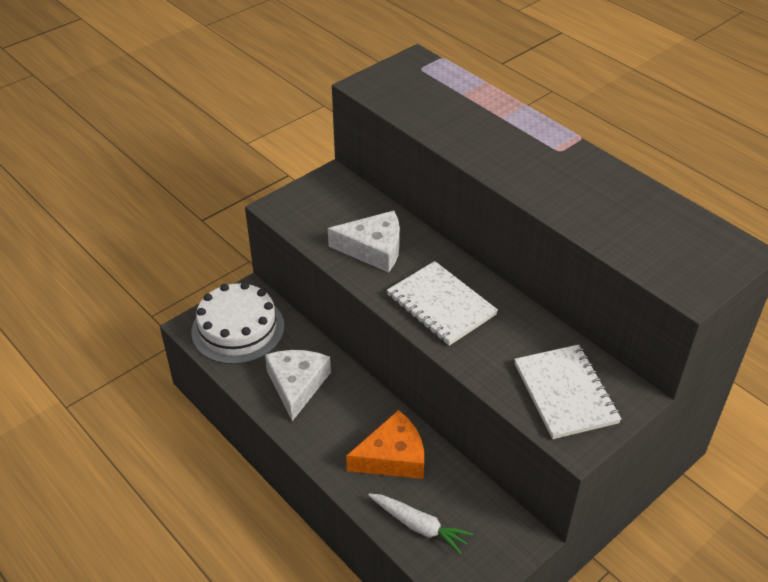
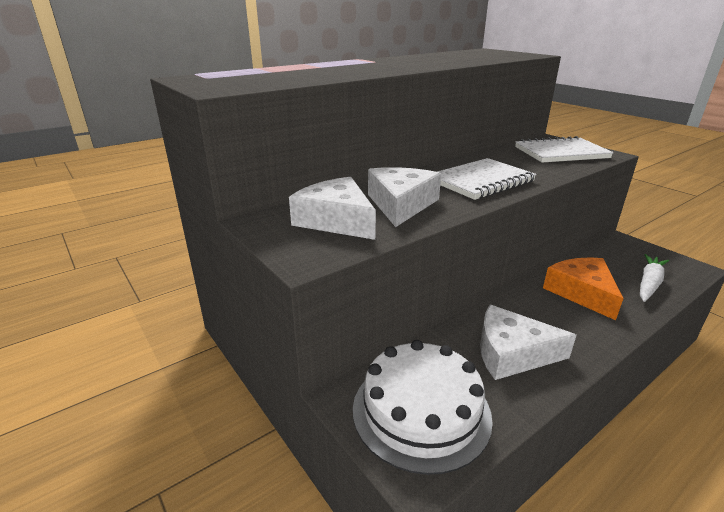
camera: 85 degrees left, 15 degrees down
none -> white cheese [289,177,376,240]

